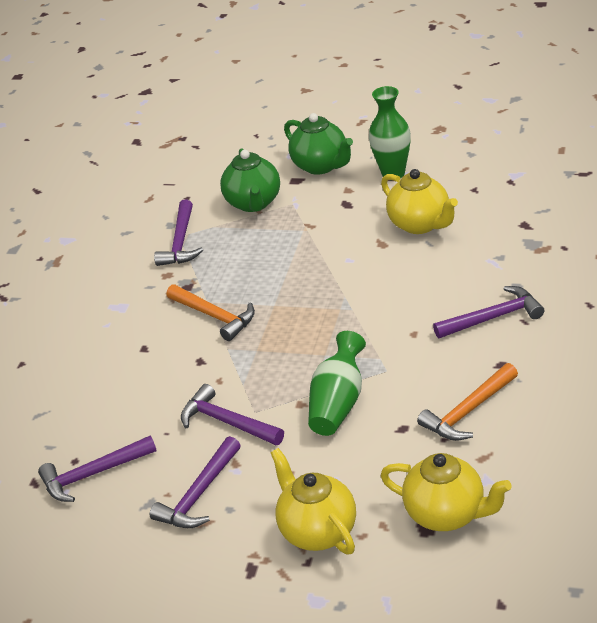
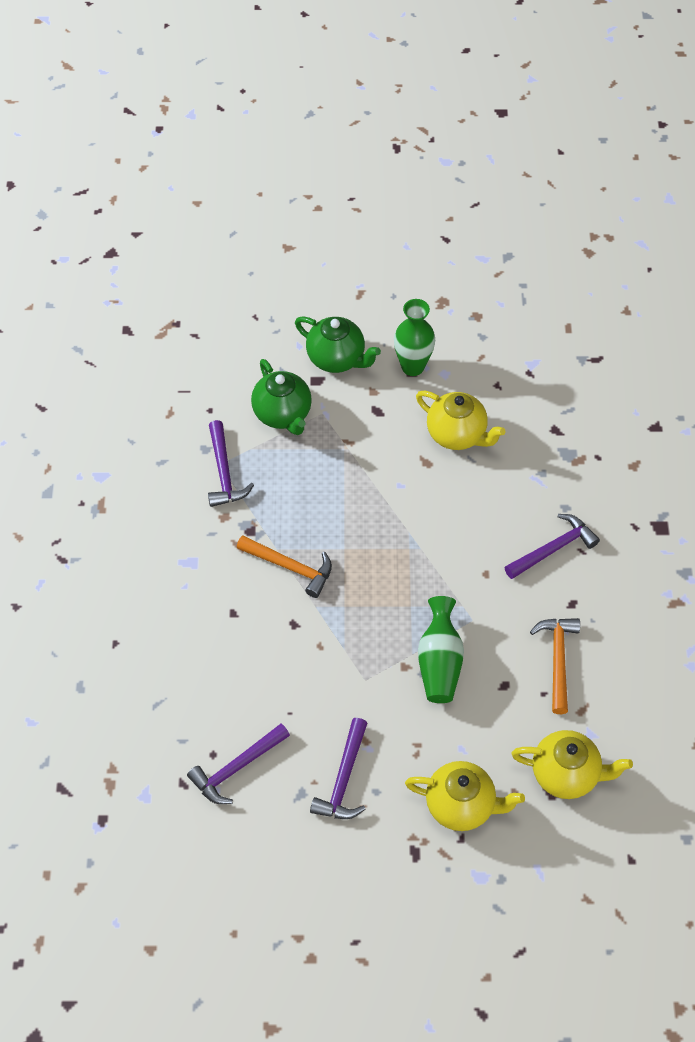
camera: 20 degrees left, 20 degrees up
purple hammer [181,384,284,445] -> none
yellow teapot [270,448,356,555] -> yellow teapot turned 150 degrees clockwise [405,761,525,831]
orange hammer [417,363,518,441] -> orange hammer turned 150 degrees clockwise [530,618,580,714]

